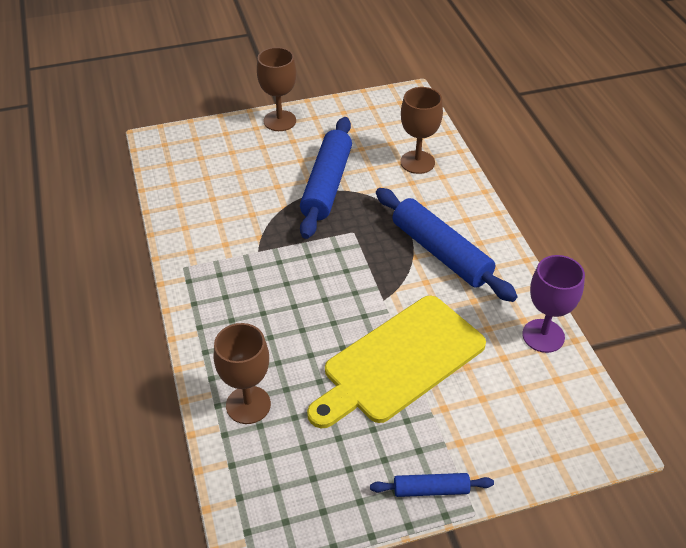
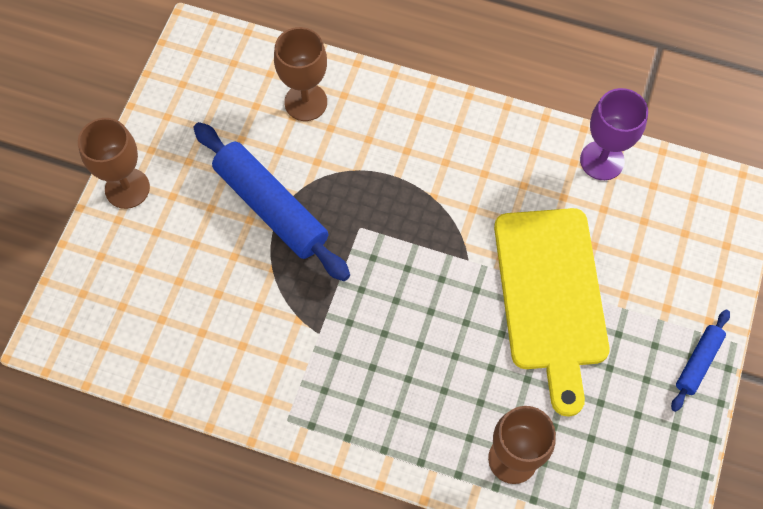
camera: 55 degrees left, 20 degrees up
blue rolling pin [376,188,518,302] -> none

